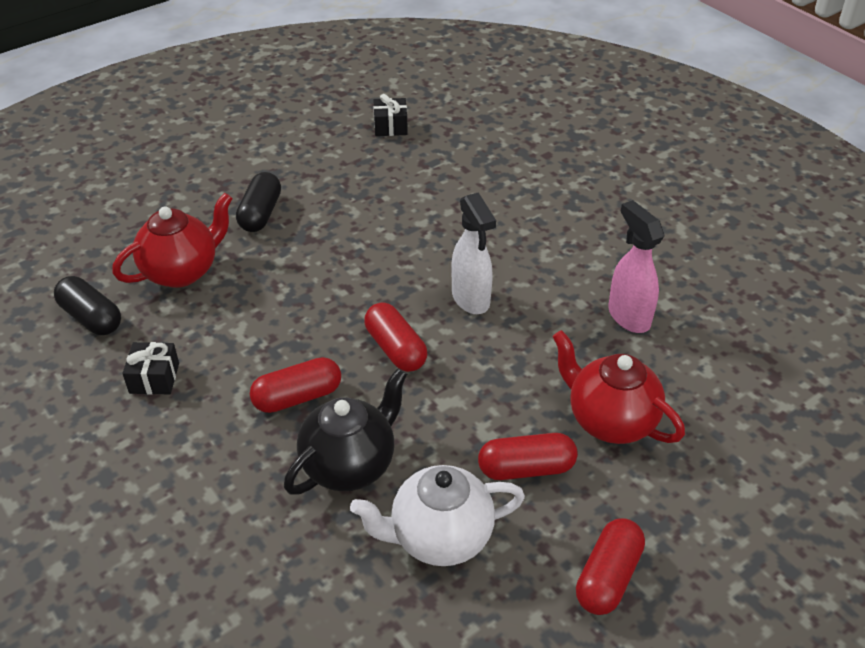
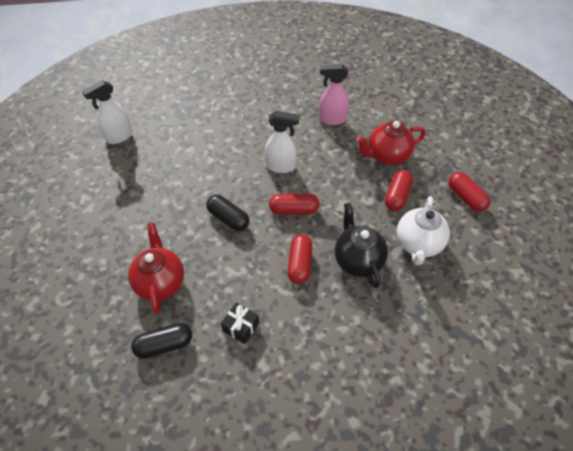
camera: 60 degrees left, 10 degrees up
black capsule [236,172,281,232] -> black capsule moved to [206,195,249,231]
black gift [373,94,408,136] -> white spray bottle [82,80,133,144]

